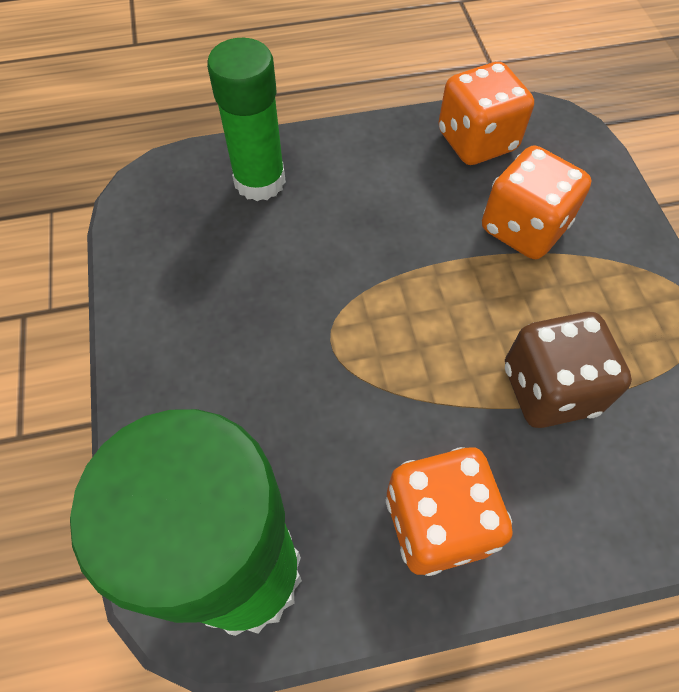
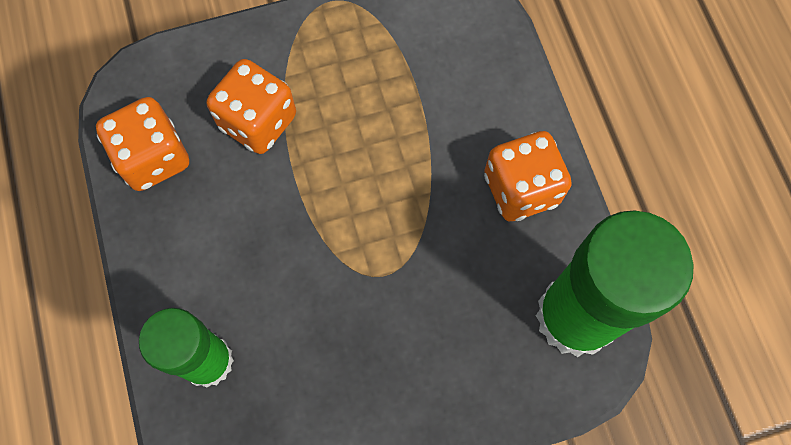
camera: 95 degrees left, 10 degrees up
brown dice [505,312,632,428] -> none

